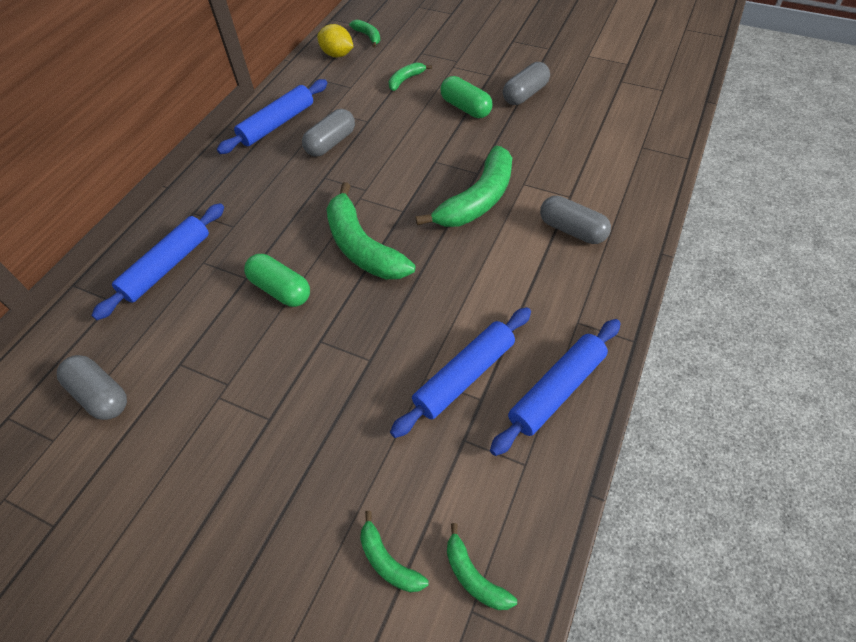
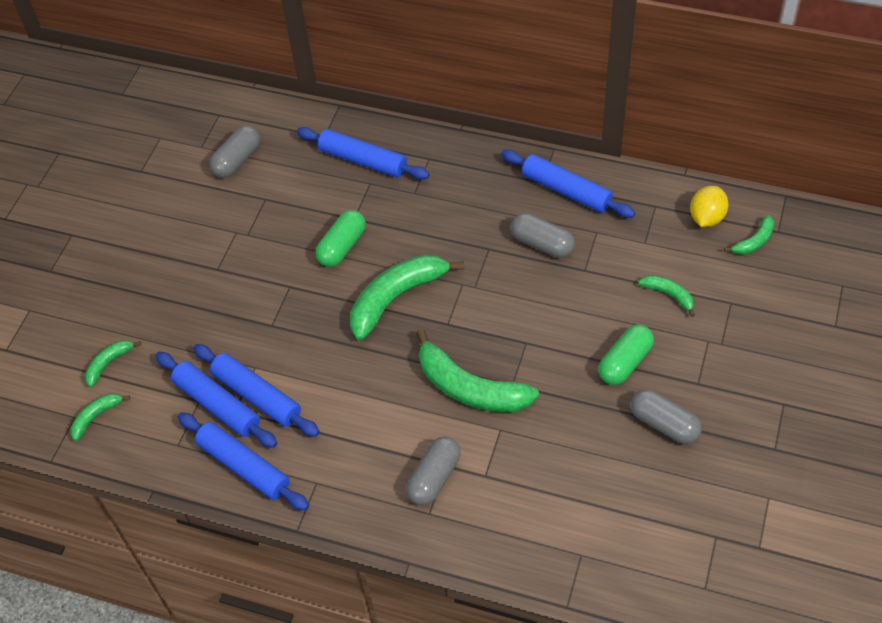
camera: 85 degrees right, 0 degrees up
none -> blue rolling pin [156,351,277,448]

